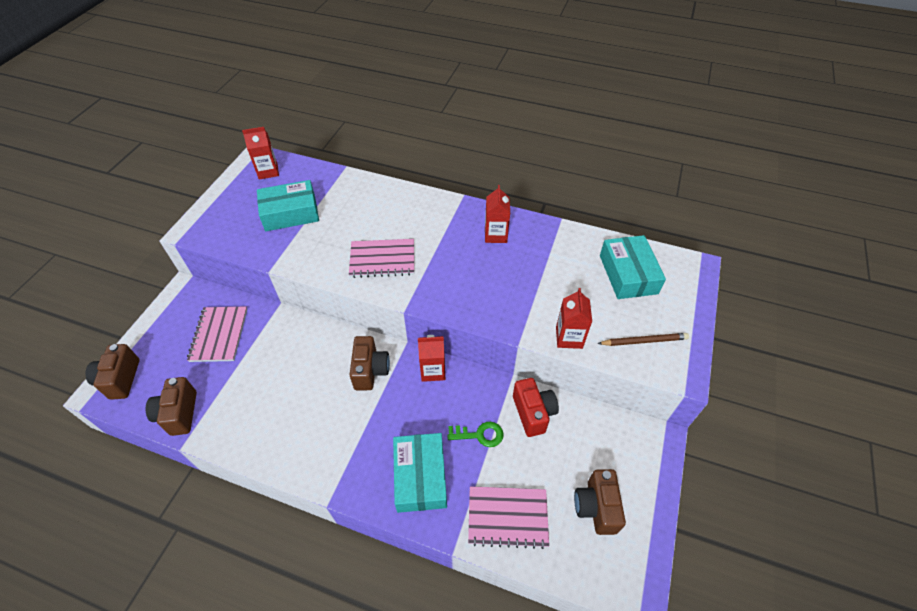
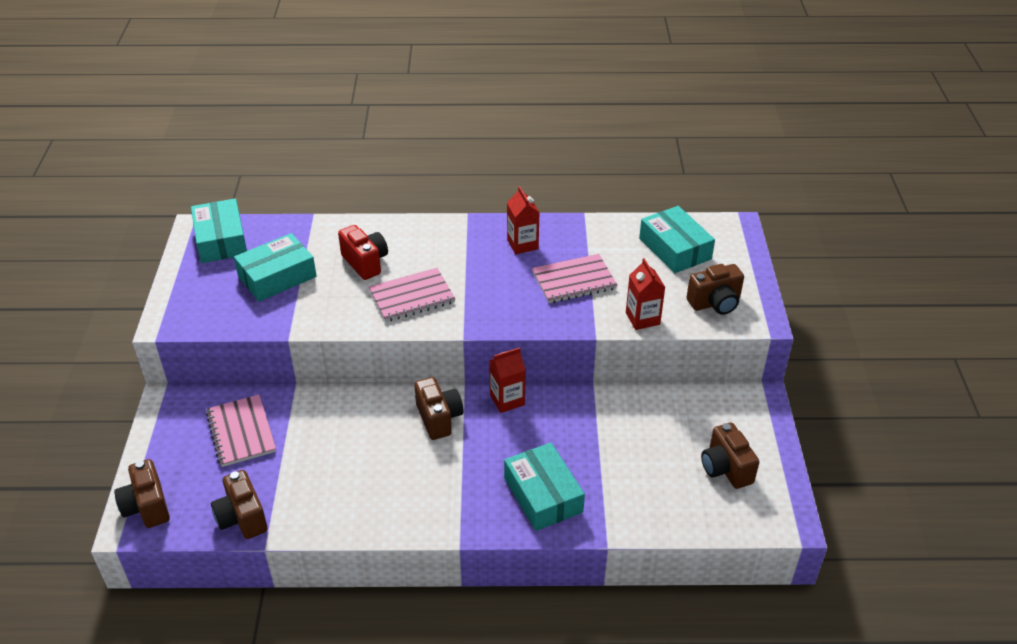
camera: 20 degrees left, 10 degrees down
red carton [242,127,279,180] -> turquoise box [191,198,247,263]
green key [447,422,504,447] -> none
pink notebook [468,486,549,549] -> pink notebook moved to [532,254,618,303]
red camera [513,378,559,437] -> red camera moved to [338,225,388,280]
brown pencil [597,333,689,346] -> brown camera [687,264,744,315]

